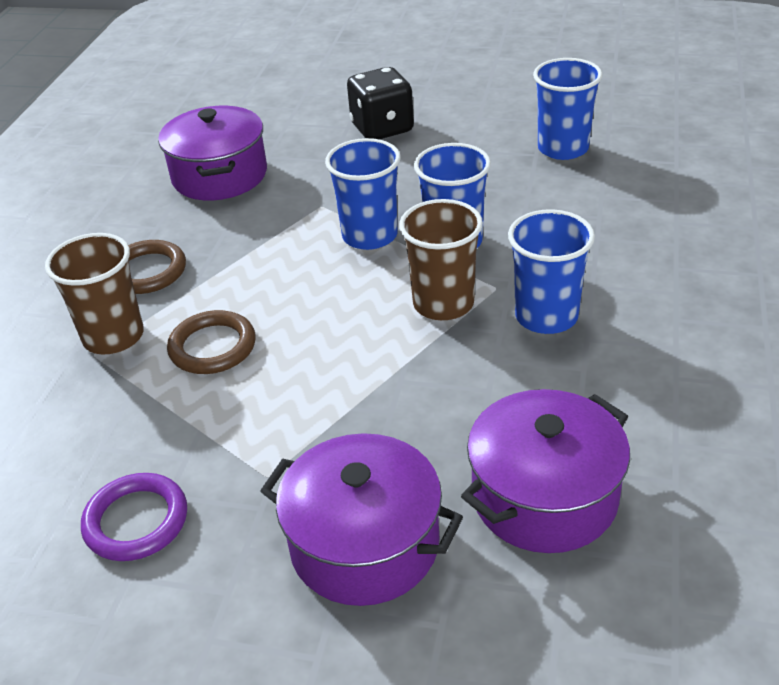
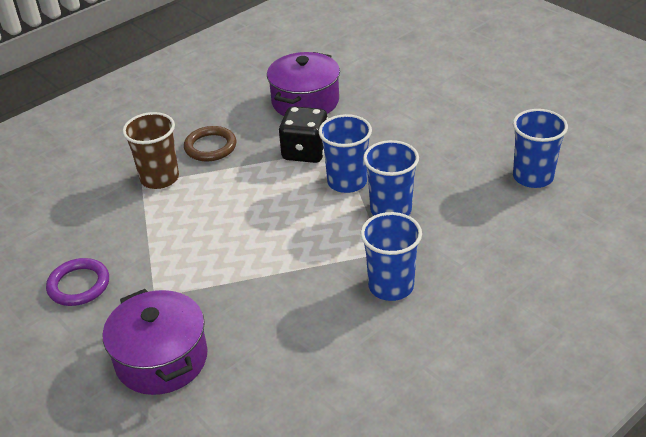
camera: 35 degrees right, 0 degrees up
brown ring [167,310,256,374] -> none
black dice [347,67,414,140] -> black dice moved to [278,106,328,163]
brown cup [399,199,483,320] -> none
purple pot [461,389,630,553] -> none

